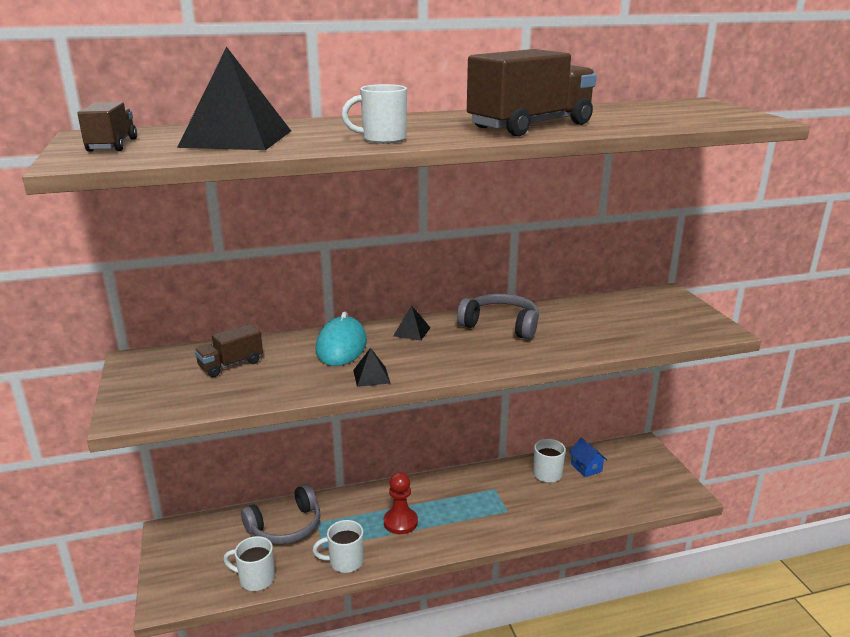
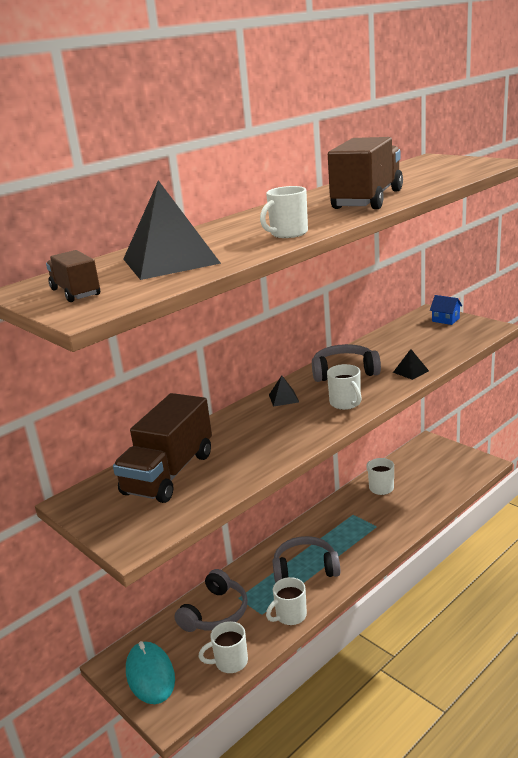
camera: 25 degrees left, 0 degrees up
brown truck [194,324,263,377] -> brown truck [113,393,212,503], size x1.95
turquoise mouse [316,311,367,366] -> turquoise mouse moved to [126,641,175,704]
black pyramid [353,348,390,387] -> black pyramid moved to [393,349,429,380]
red pawn [384,472,418,534] -> grey headphones [272,536,341,582]
blue house [569,438,607,477] -> blue house moved to [430,295,462,325]
none -> white mug [327,364,361,410]

